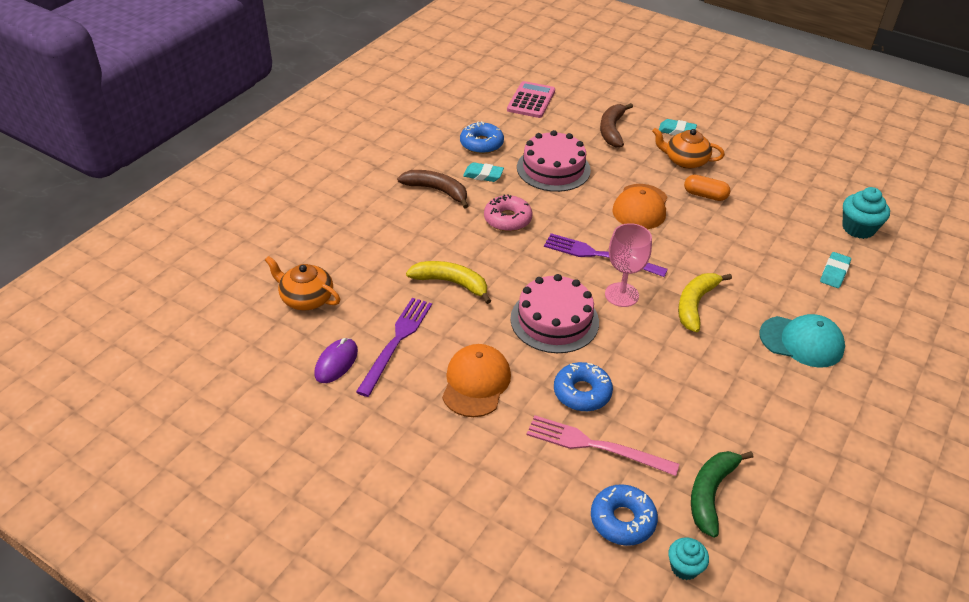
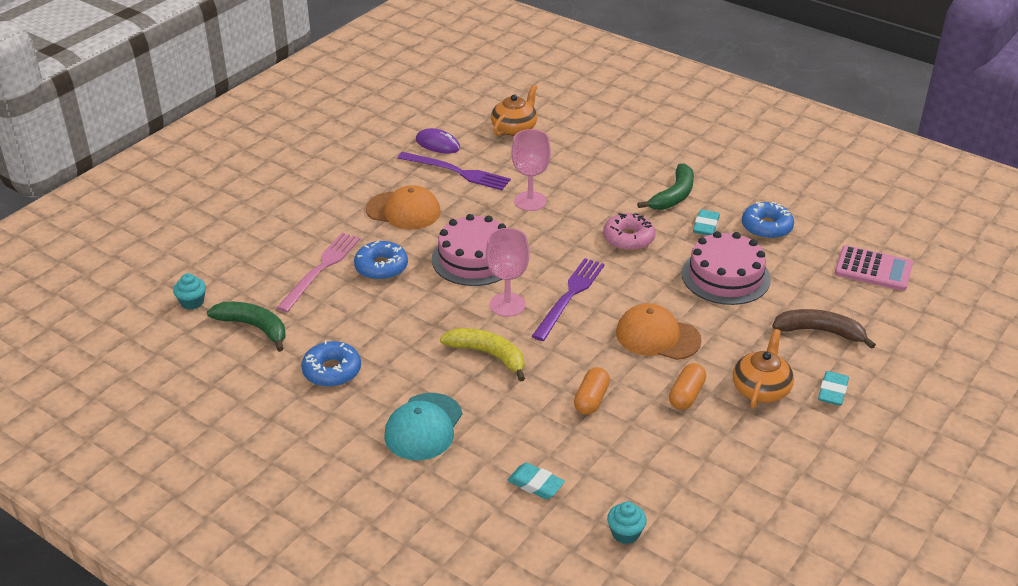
camera: 95 degrees right, 5 degrees down
brown banana [397,170,468,209] -> green banana [637,164,694,210]
yellow banana [406,261,491,304] -> pink goblet [511,129,551,211]
blue donut [591,484,658,546] -> blue donut moved to [301,340,361,387]
turquoise cupcake [843,187,890,239] -> turquoise cupcake [607,502,647,544], size x0.62
none -> orange capsule [574,367,610,415]

